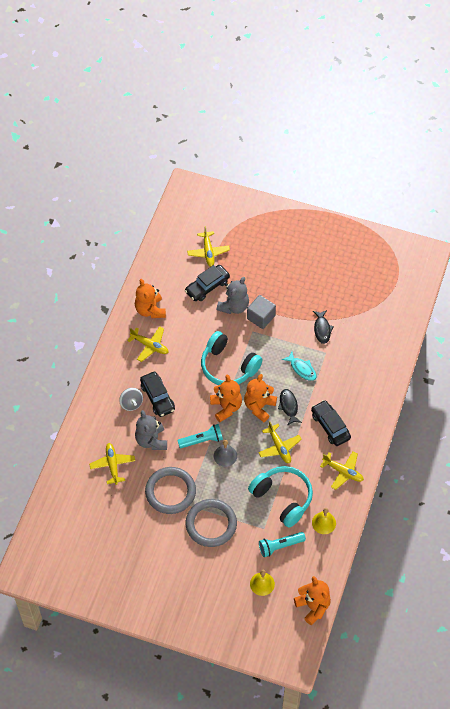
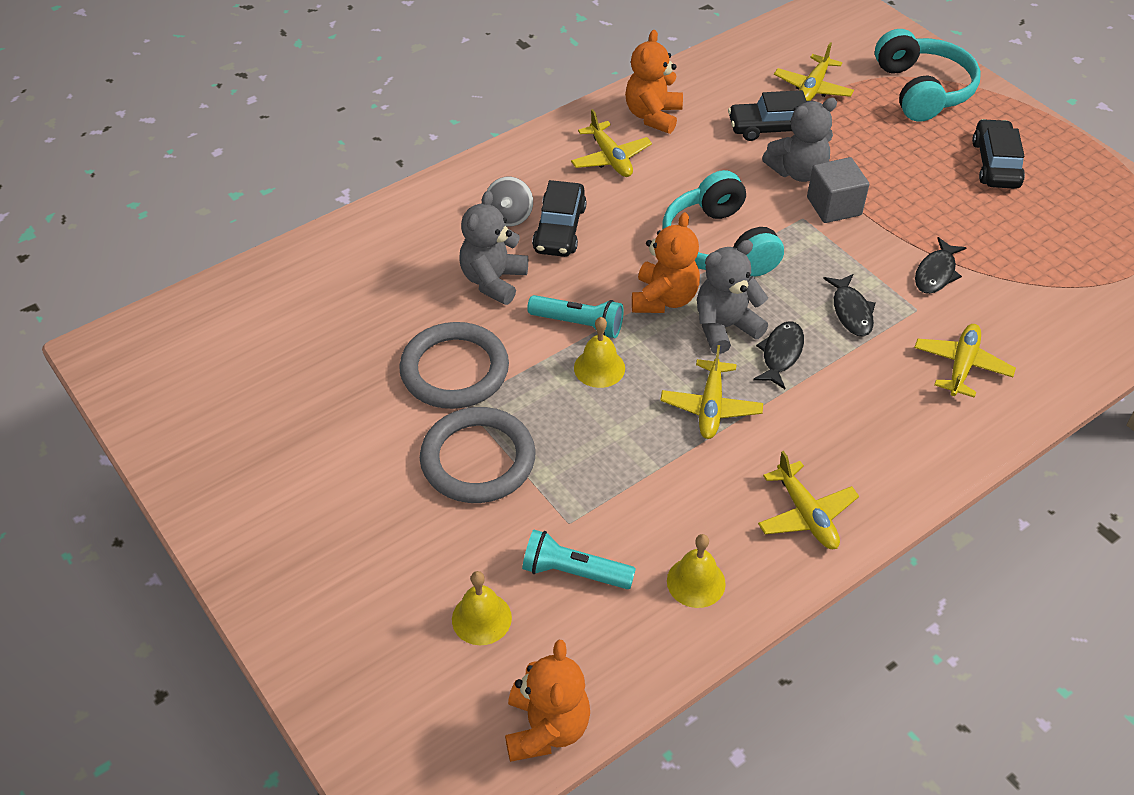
camera: 35 degrees right, 10 degrees down
yellow plane [89,443,135,485] -> yellow plane moved to [914,324,1016,398]
grey bell [214,440,237,467] -> yellow bell [574,317,625,388]
orange teddy bear [244,374,277,422] -> grey teddy bear [697,240,768,354]
turquoise headphones [248,466,313,528] -> turquoise headphones moved to [875,29,981,122]
turquoise fish [282,352,316,381] -> black fish [823,274,876,337]
black car [311,400,351,446] -> black car moved to [972,119,1025,189]

